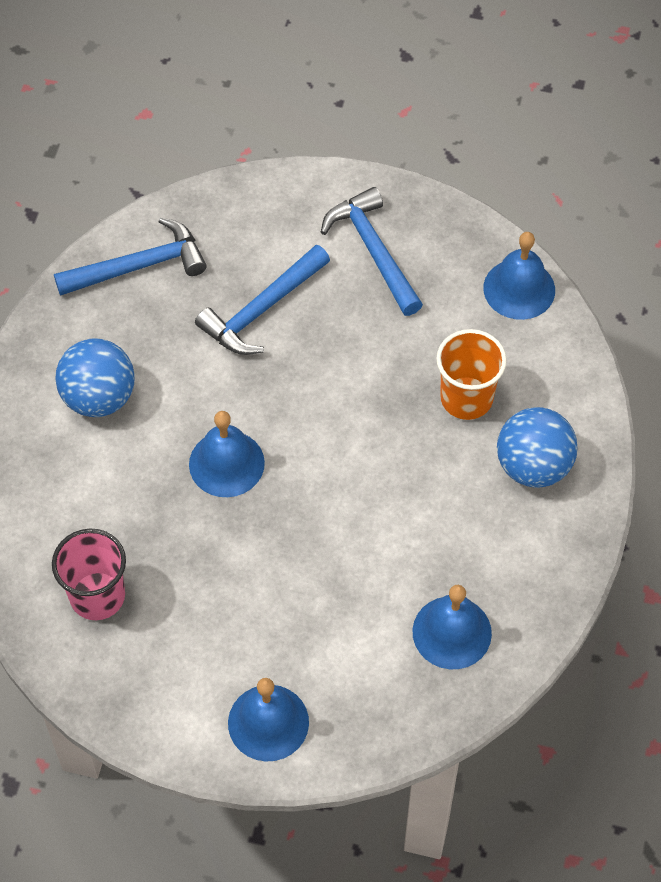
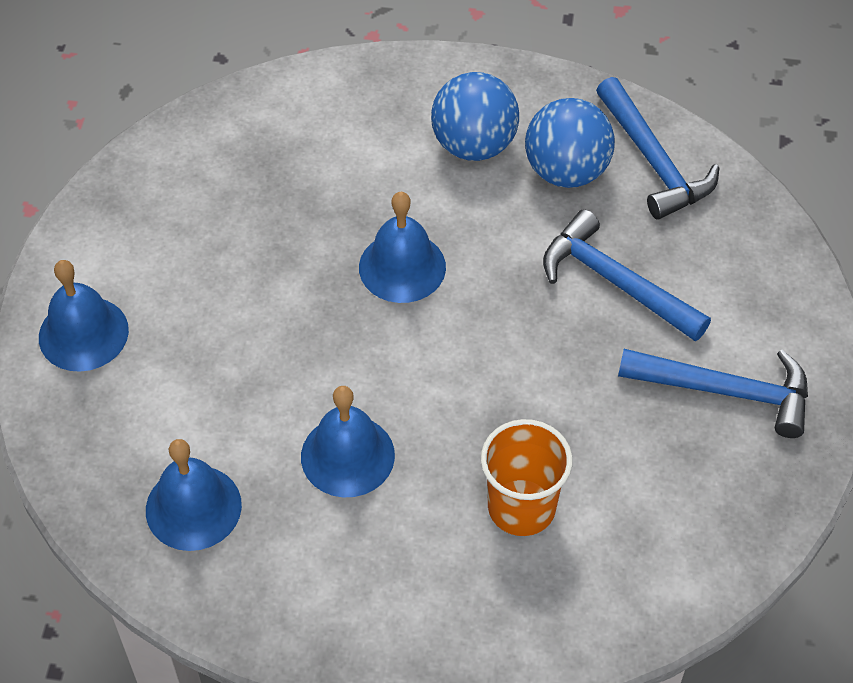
camera: 85 degrees right, 5 degrees down
pink cup [52,529,126,620] -> none
blue hammer [321,187,423,316] -> blue hammer turned 45 degrees clockwise [618,349,808,438]
blue bell [483,232,555,320] -> blue bell moved to [301,386,395,497]
blue ball [497,407,578,488] -> blue ball moved to [525,98,615,188]

